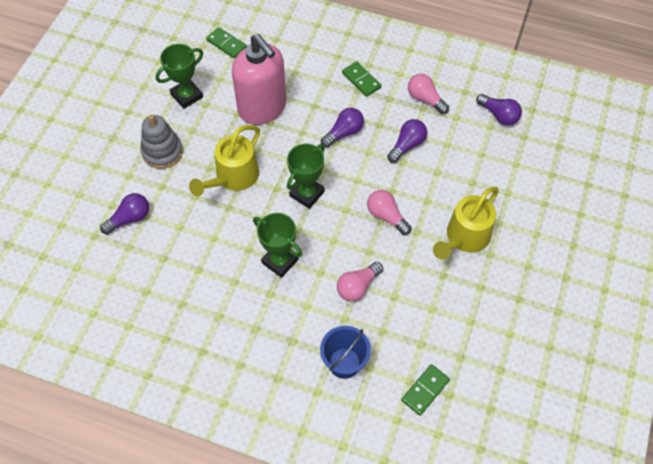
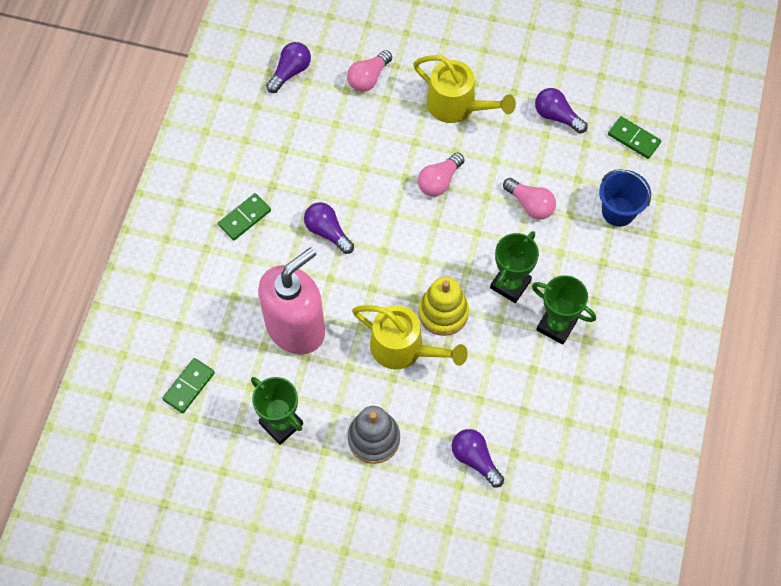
camera: 95 degrees left, 5 degrees up
green trophy [287,144,325,209] -> green trophy moved to [532,275,596,345]
purple light bulb [387,119,427,163] -> purple light bulb moved to [535,88,588,134]
pink light bulb [408,74,449,114] -> pink light bulb moved to [347,50,392,92]
none -> yellow stacking toy [418,277,469,336]

